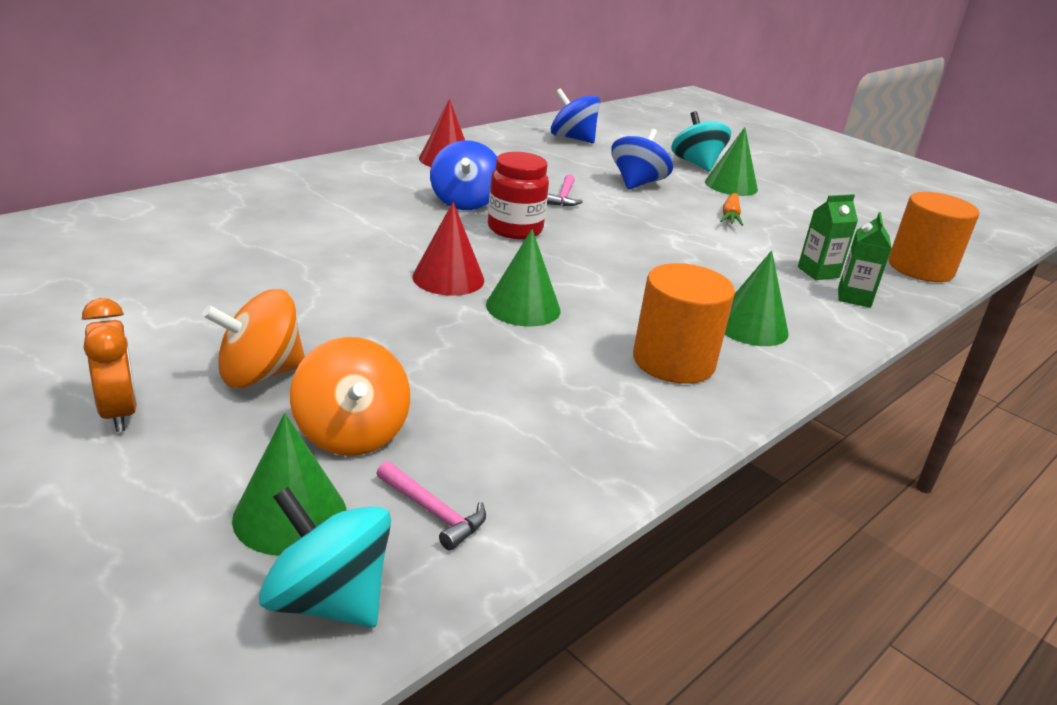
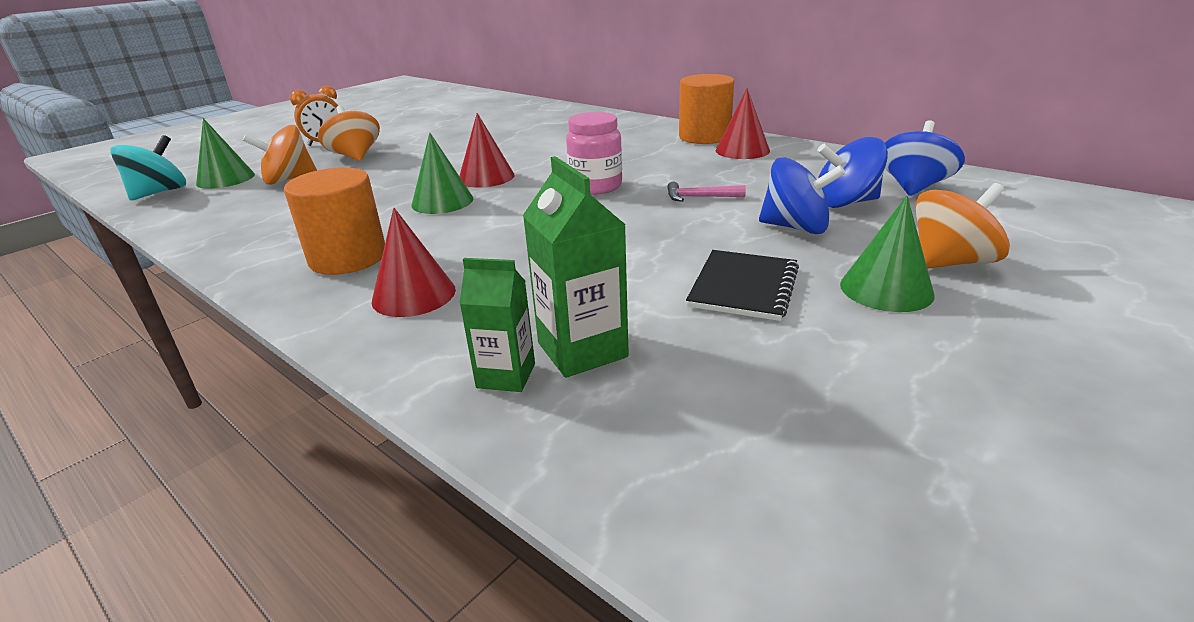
camera: 90 degrees right, 0 degrees up
pink hammer [376,461,486,550] -> none
blue spinning top [430,140,497,210] -> blue spinning top moved to [817,137,888,208]
red jar [488,152,549,239] -> pink jar [566,112,622,195]
turquoise spinning top [671,111,731,171] -> orange spinning top [916,183,1010,269]
orange carrot [720,193,743,226] -> black notebook [686,250,799,321]
green cone [725,250,789,346] -> red cone [372,208,456,317]
green carton [798,194,858,280] -> green carton [523,156,629,378], size x1.52
orange cylinder [888,192,979,282] -> orange cylinder moved to [679,74,734,144]

